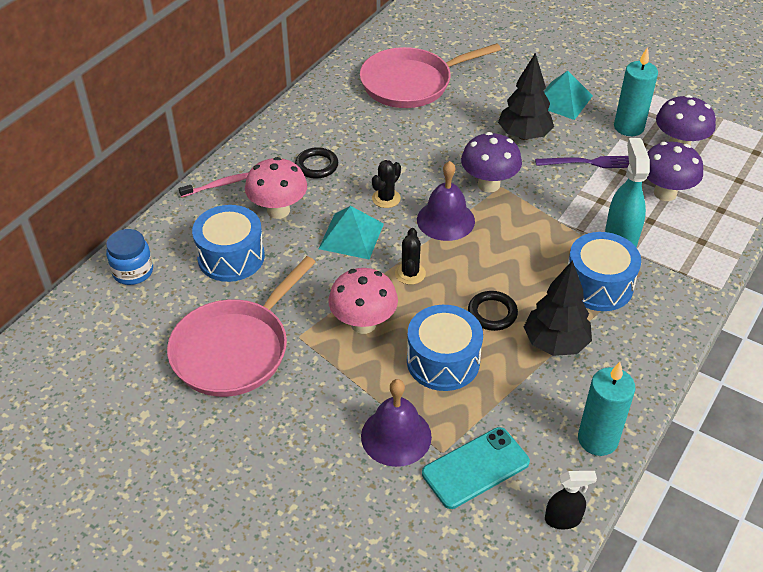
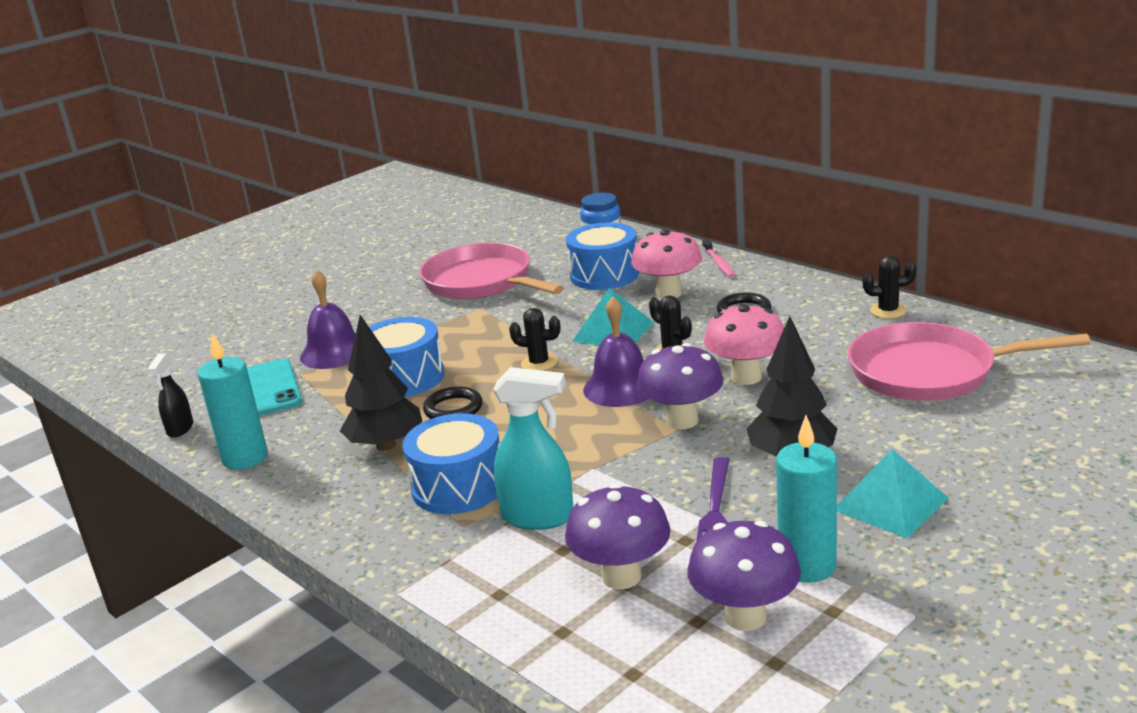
camera: 105 degrees right, 20 degrees down
pink mushroom [328,268,398,334] -> pink mushroom moved to [704,303,784,385]
pink pan [360,43,501,108] -> pink pan turned 75 degrees counterclockwise [848,322,1091,401]
none -> black cactus [862,256,916,319]

